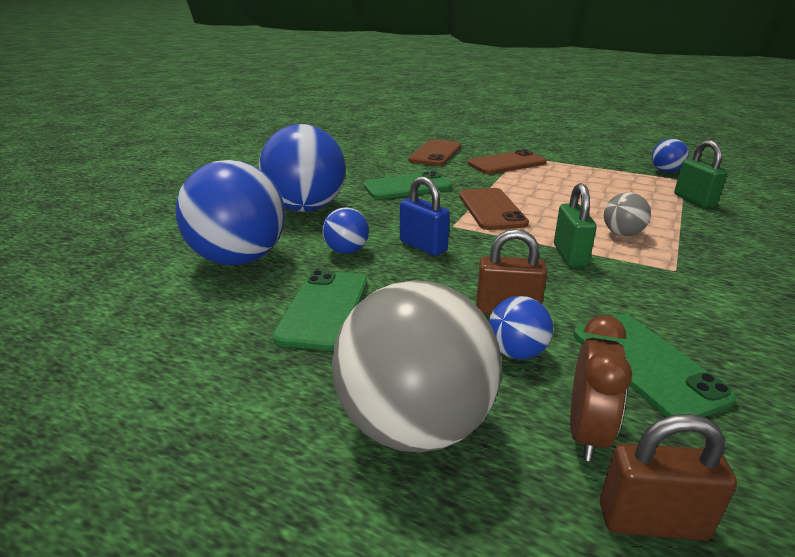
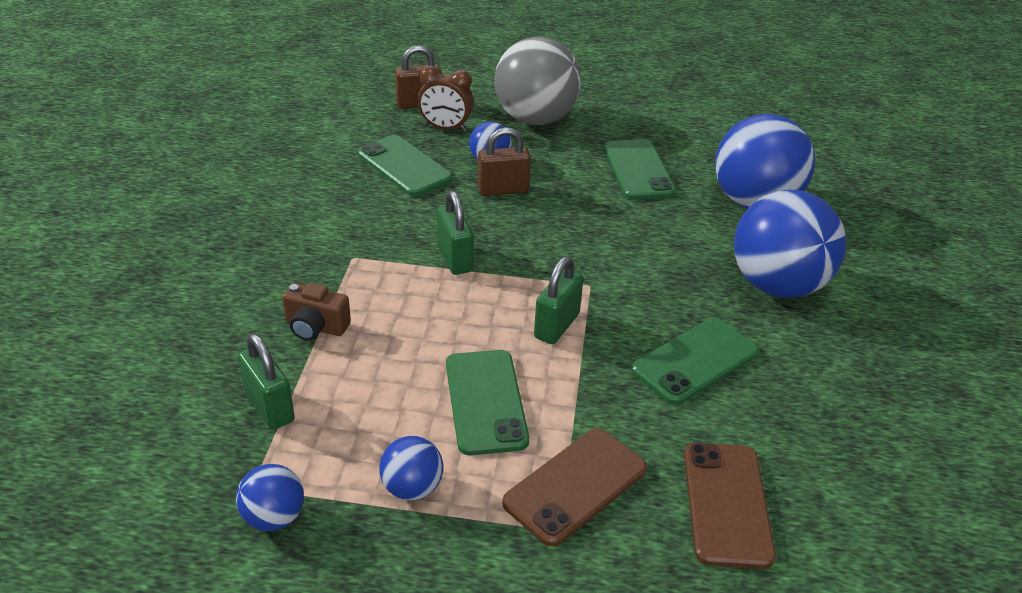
camera: 160 degrees right, 10 degrees up
blue ball [322,207,369,254] -> blue ball moved to [379,436,443,500]
blue padlock [400,176,450,256] -> none
brown phone [459,188,529,230] -> green padlock [534,256,583,344]
brown clock [570,315,632,462] -> brown clock turned 75 degrees counterclockwise [417,66,474,131]
grey ball [604,192,651,236] -> none
none -> brown camera [282,283,351,341]
none -> green phone [446,350,529,455]

